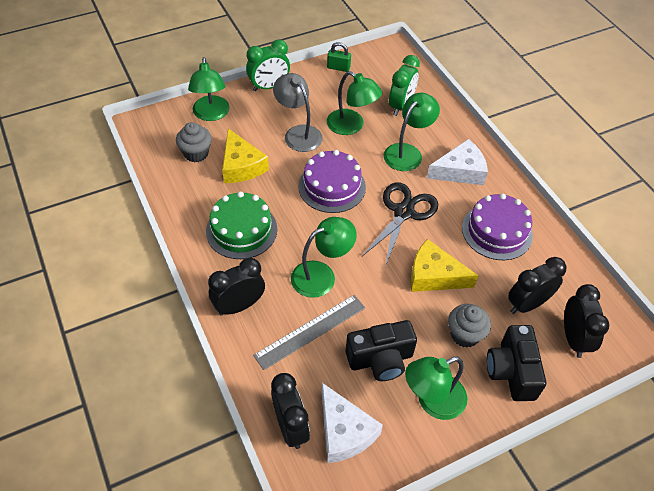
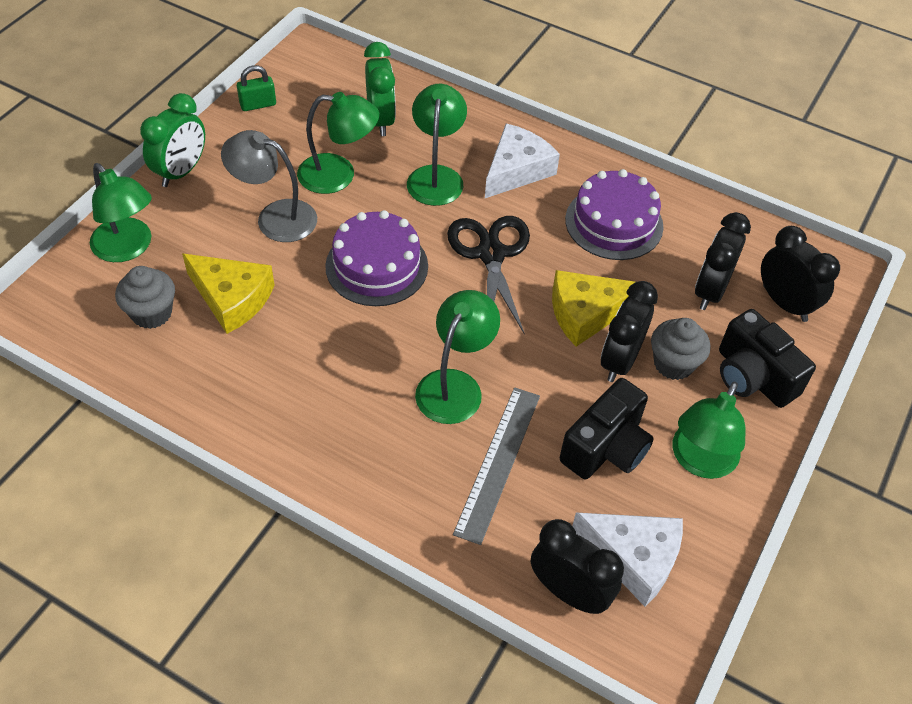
camera: 35 degrees left, 0 degrees up
green cake [206,191,277,259] -> none
black clock [208,258,265,316] -> black clock moved to [601,281,658,382]

